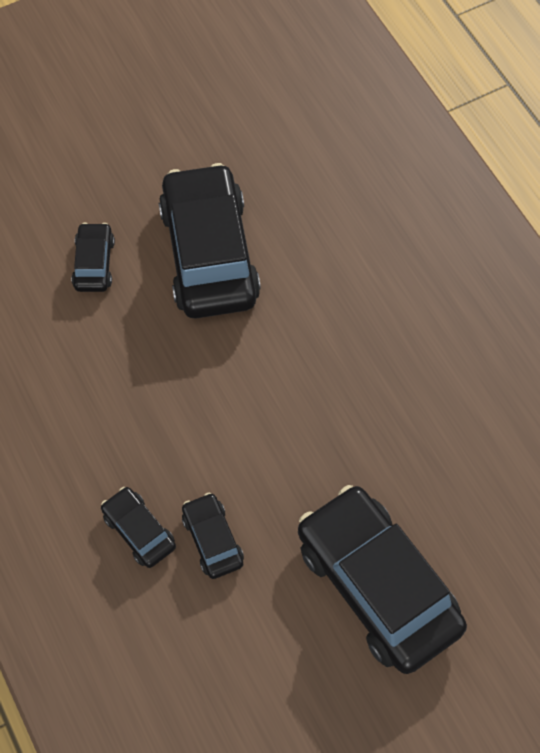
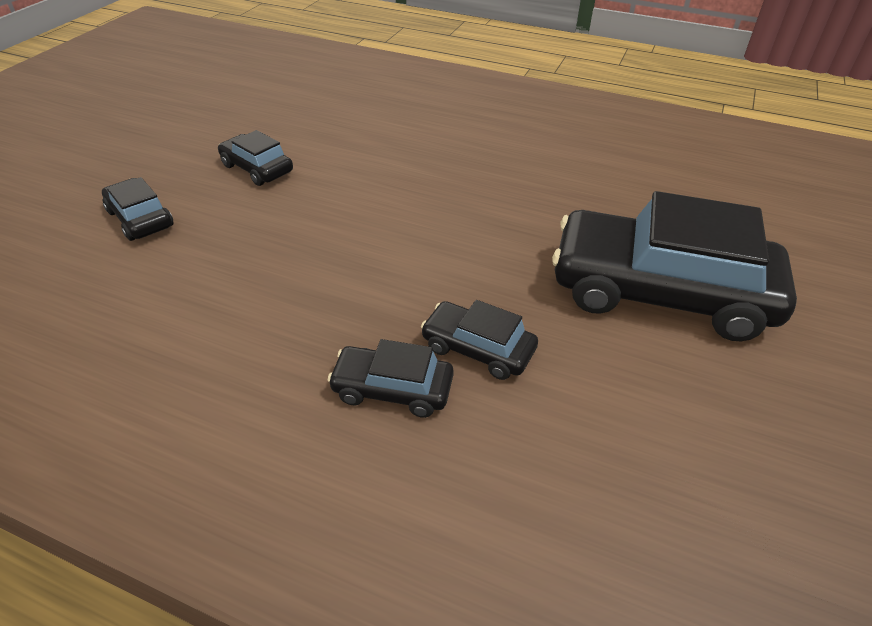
camera: 40 degrees left, 20 degrees down
black car [159,163,261,318] -> black car [218,130,293,186], size x0.46

